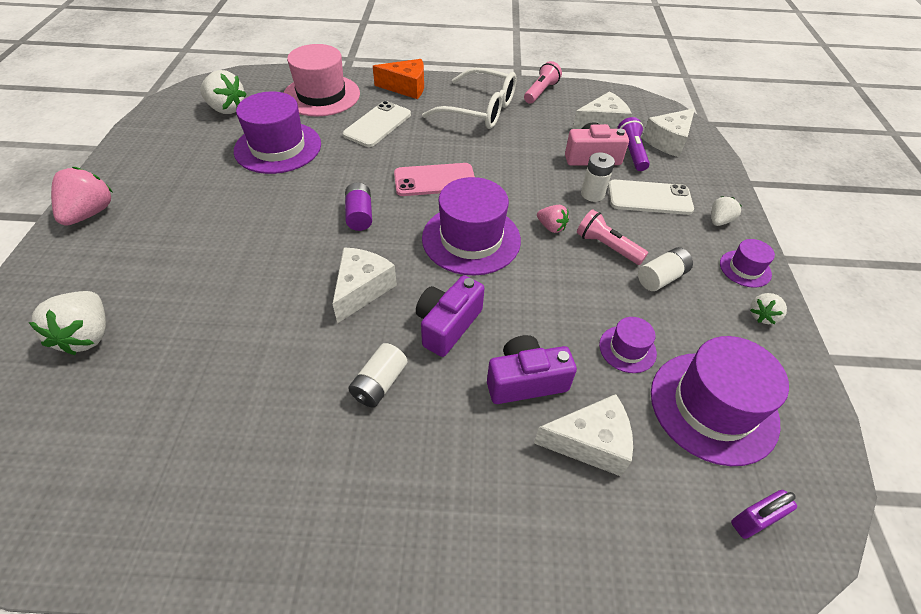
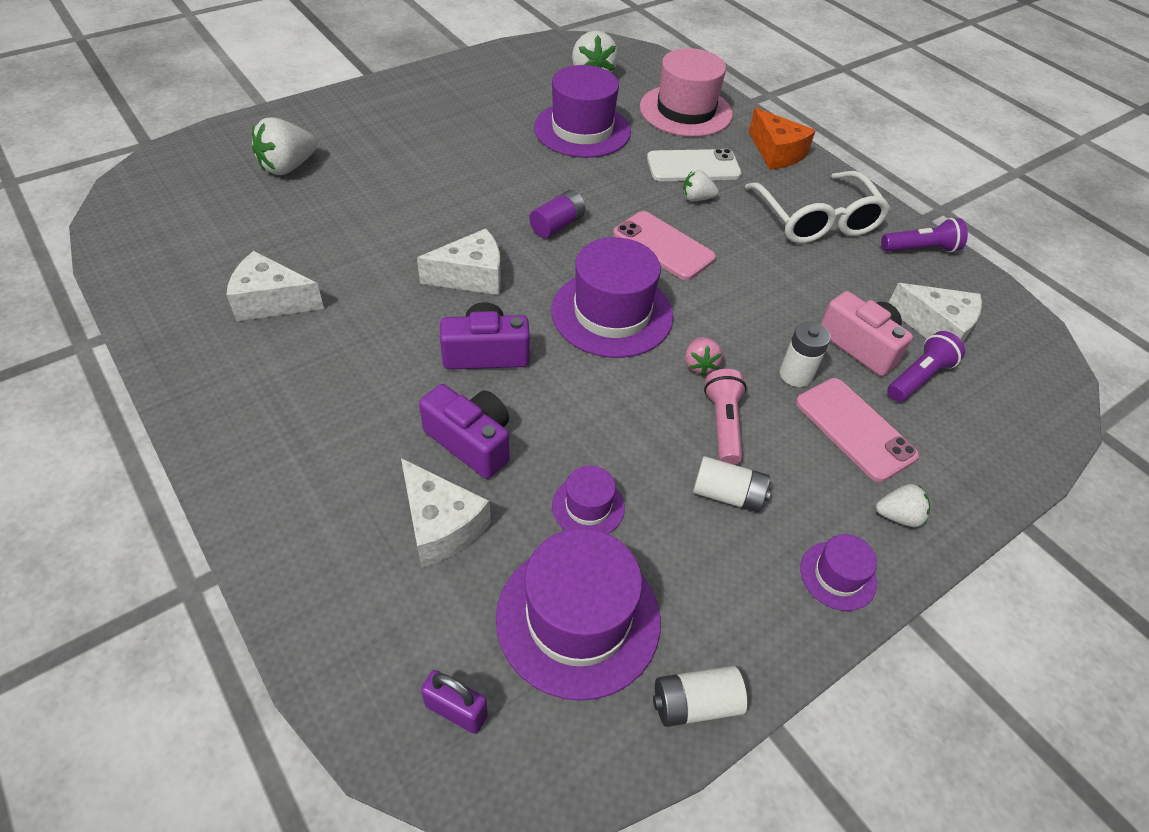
camera: 50 degrees right, 0 degrees up
pink strawberry [51,167,112,226] -> none
white battery [348,343,407,408] -> white battery moved to [653,666,747,727]
pink flashlight [524,61,562,104] -> purple flashlight [881,218,968,253]
white phone [608,180,694,215] -> pink phone [796,378,919,482]
white cheese [642,108,695,157] -> white cheese moved to [226,251,324,321]
white strawberry [750,293,787,324] -> white strawberry moved to [683,170,719,201]

